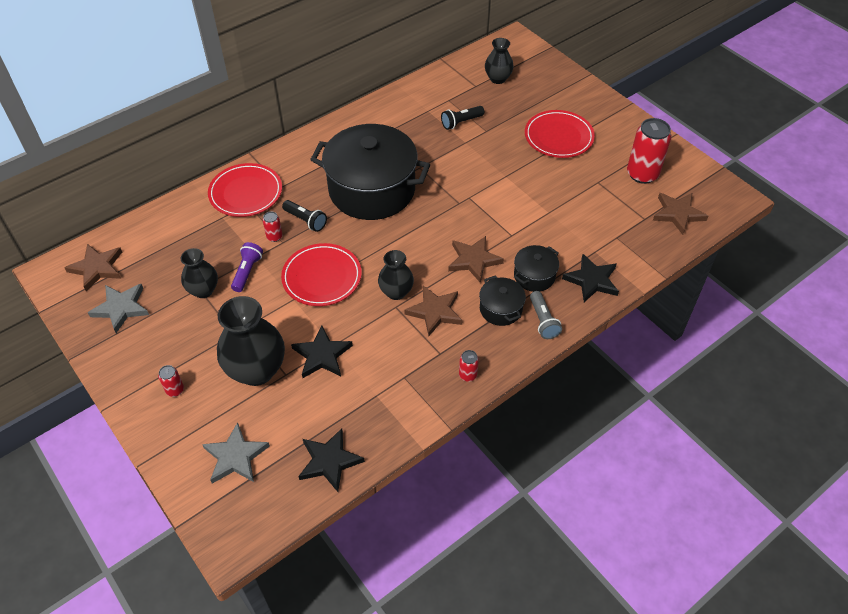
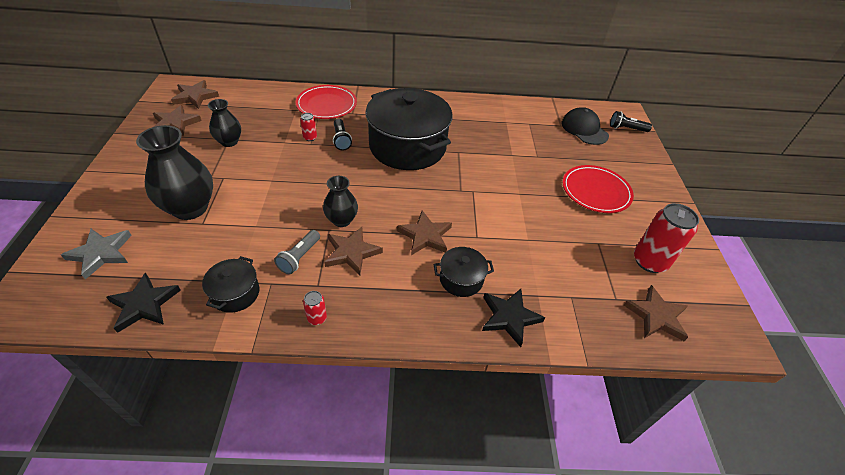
camera: 35 degrees right, 5 degrees down
grey star [88,284,149,333] -> brown star [153,105,202,136]
red can [158,365,184,397] -> none
purple flashlight [231,242,263,292] -> none
red plate [281,243,362,306] -> none
black star [291,326,353,378] -> none
black flashlight [441,106,484,130] -> black flashlight moved to [610,111,652,132]
black pot [479,275,526,326] -> black pot moved to [202,256,259,313]
black vase [485,38,514,84] -> black cap [562,107,609,145]
grey flashlight [530,291,562,339] -> grey flashlight moved to [274,230,320,274]

